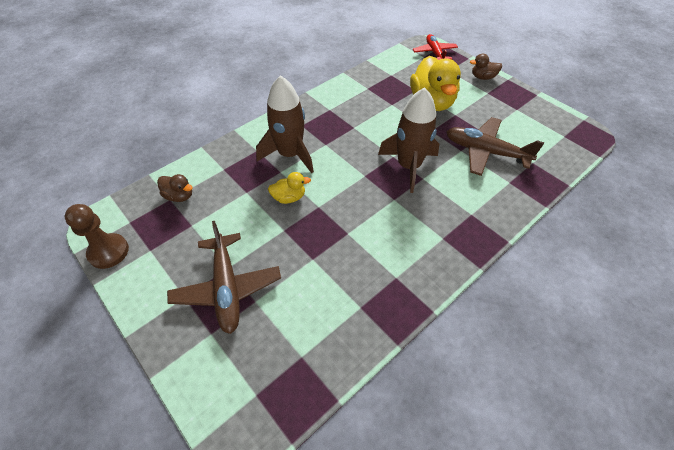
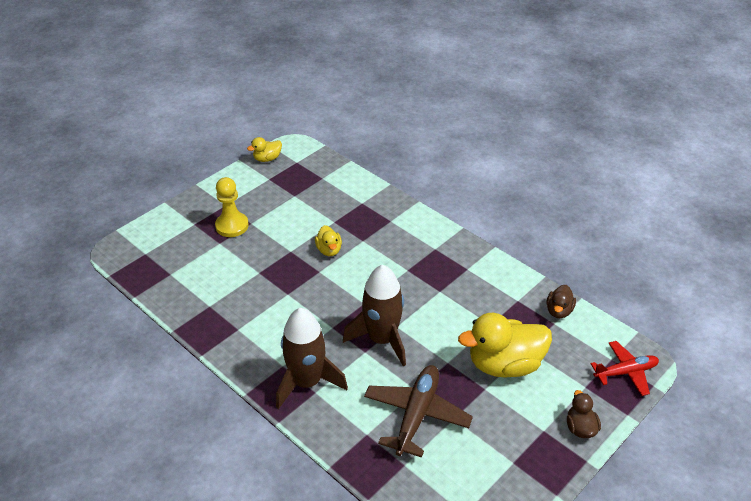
camera: 85 degrees right, 10 degrees down
brown pawn [65,204,129,269] -> yellow duck [247,137,282,162]
brown duck [157,174,193,202] -> brown duck moved to [547,285,576,318]
brown plane [167,221,281,334] -> yellow pawn [215,177,249,237]
brown rocket [256,75,314,173] -> brown rocket moved to [276,308,348,409]

